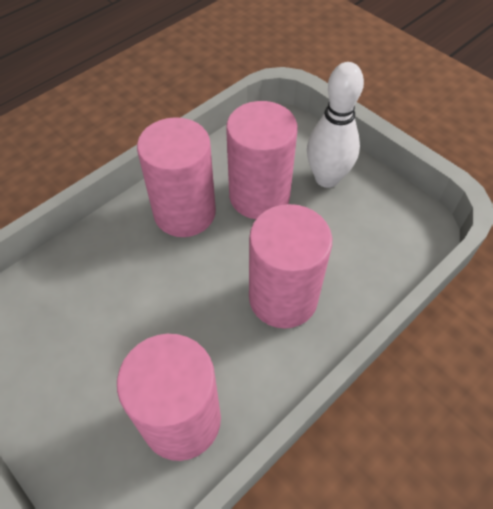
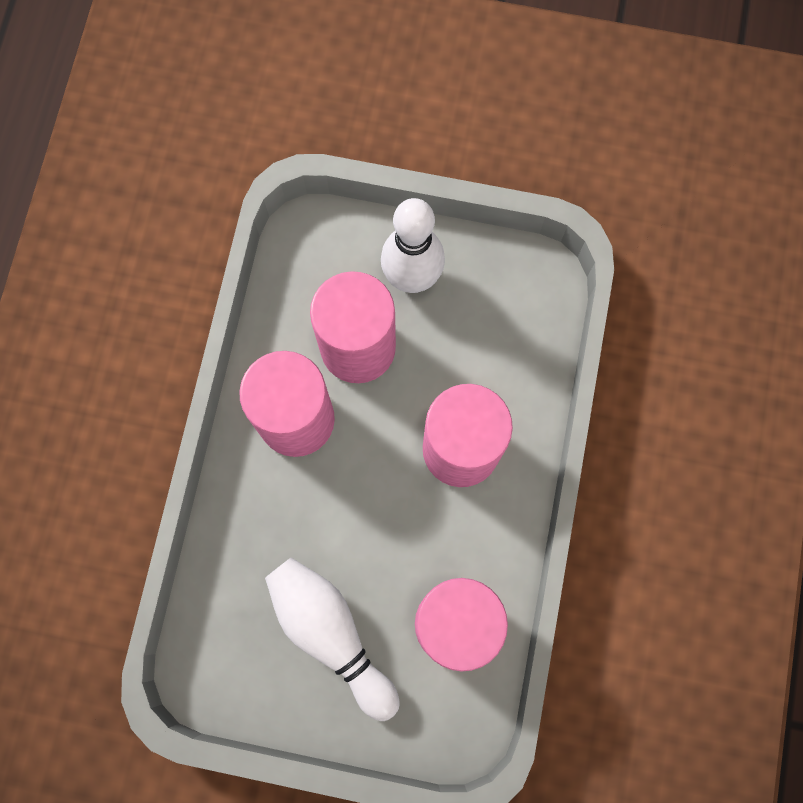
camera: 35 degrees left, 20 degrees up
none -> white bowling pin [265,558,400,721]

